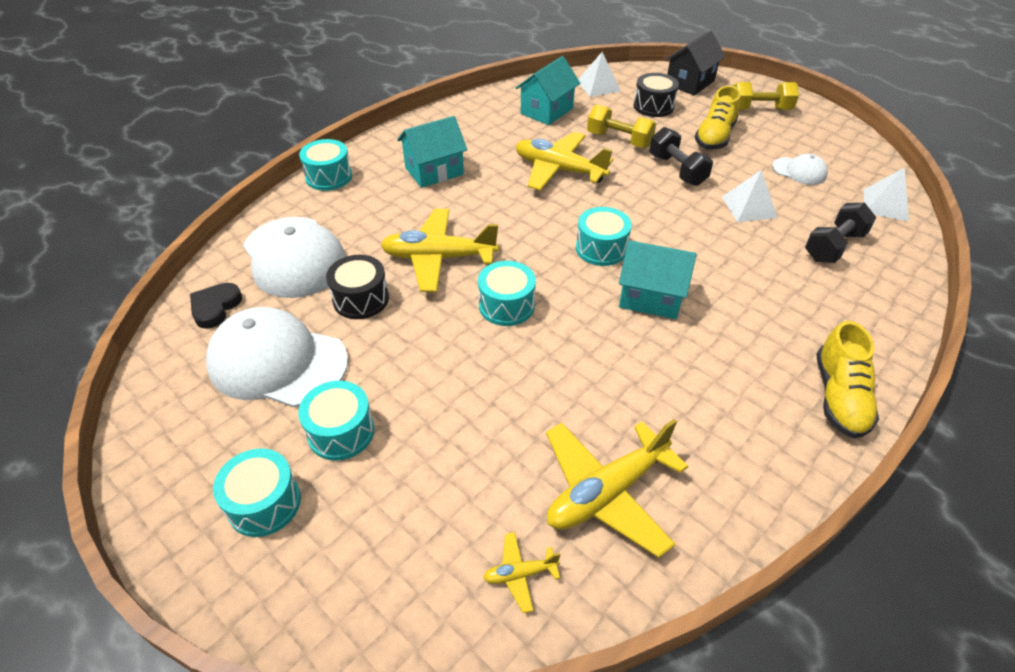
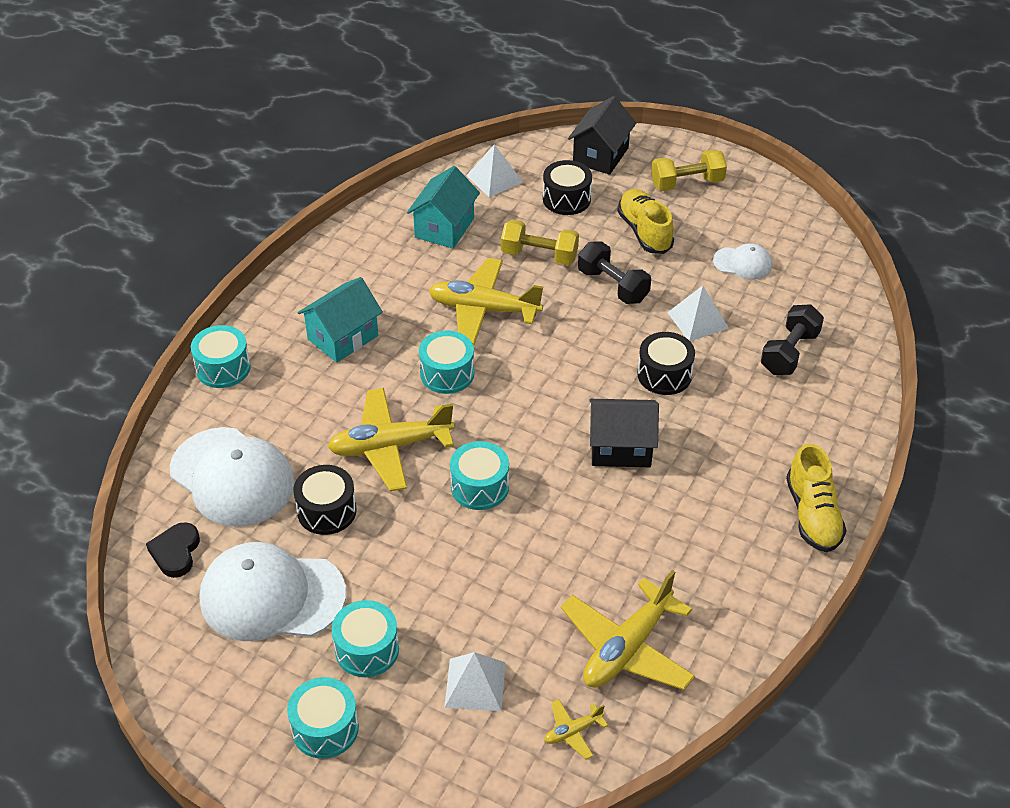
camera: 15 degrees left, 0 degrees up
turquoise drum [576,207,632,266] -> turquoise drum moved to [419,330,474,394]
turquoise house [619,240,697,319] -> black house [589,399,659,467]
yellow shoe [695,86,741,150] -> yellow shoe turned 150 degrees clockwise [617,189,674,254]
white pyramid [864,168,909,221] -> white pyramid moved to [444,652,506,711]
none -> black drum [638,332,695,395]

